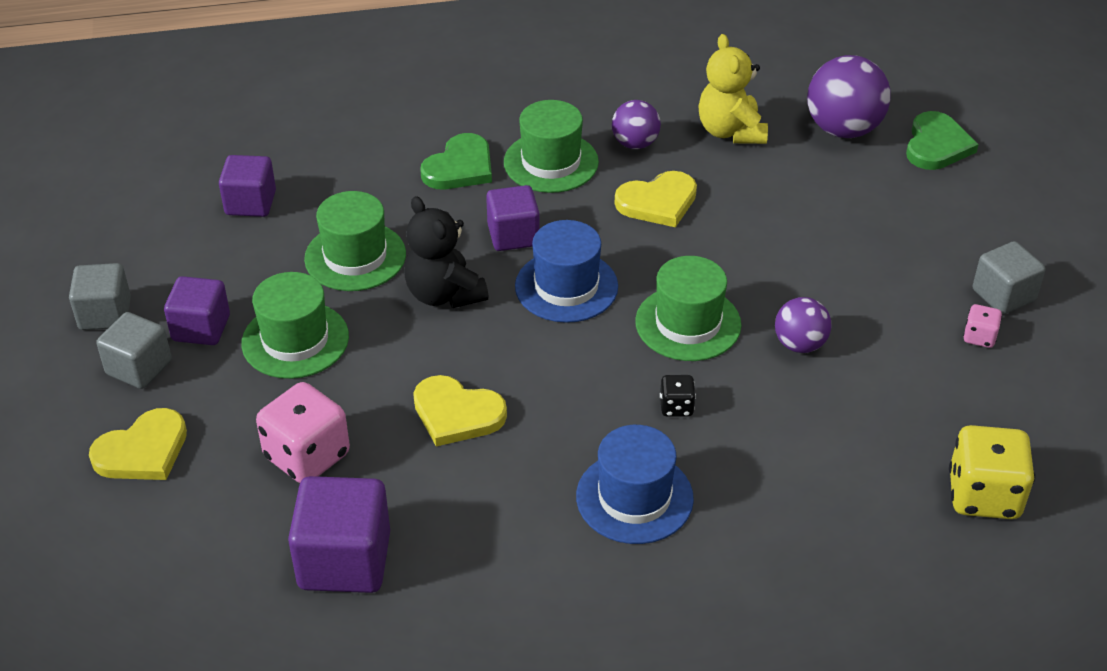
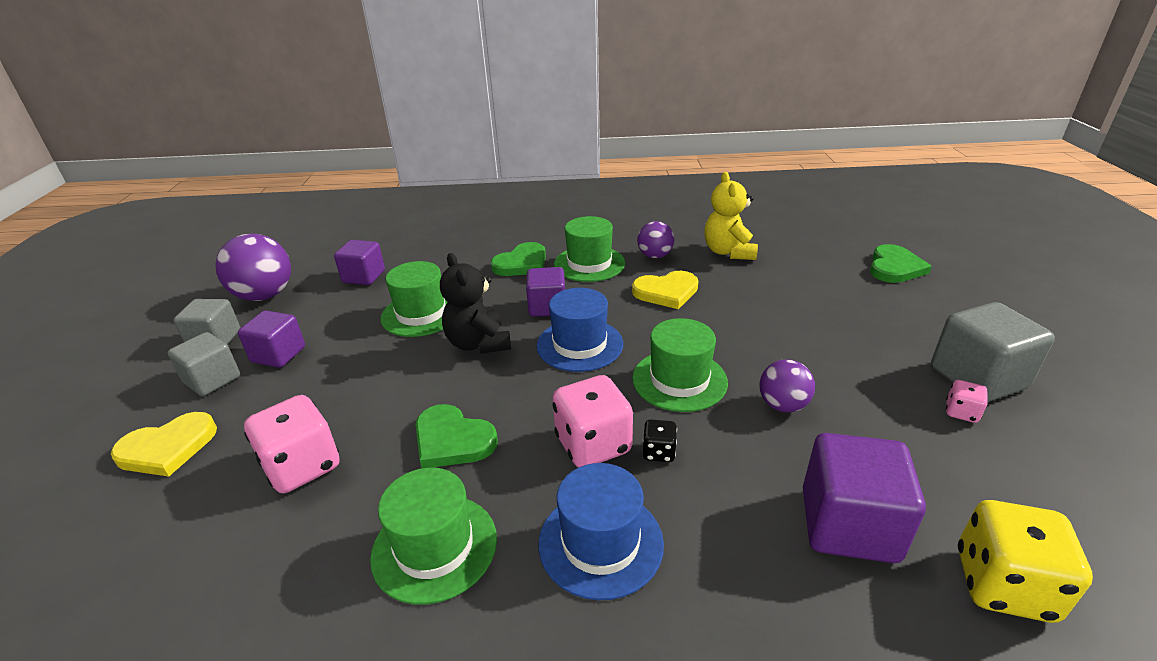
camera: 10 degrees right, 10 degrees down
green hat [241,272,349,379] -> green hat moved to [370,468,497,605]
purple cube [288,476,390,593] -> purple cube moved to [803,433,926,563]
yellow heart [413,375,507,446] -> green heart [415,404,498,468]
purple ball [807,55,891,138] -> purple ball moved to [216,234,291,301]
grey cube [973,241,1045,315] -> grey cube [931,302,1055,402], size x1.51
none -> pink dice [552,375,633,468]

